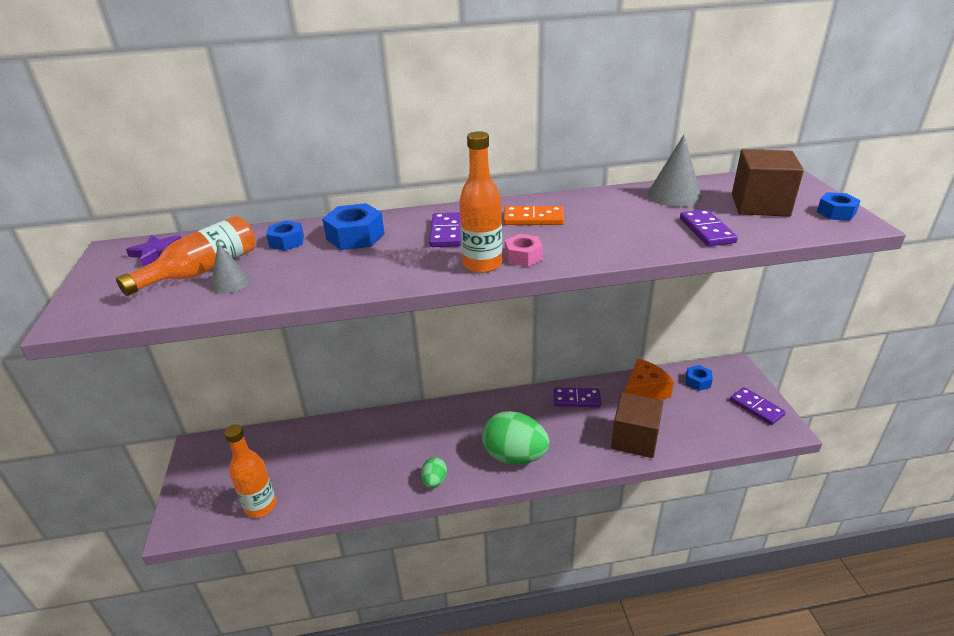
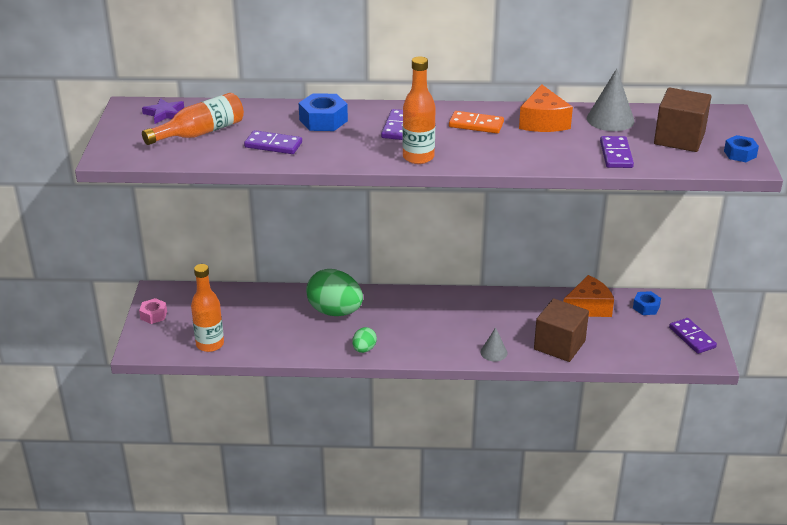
camera: 10 degrees right, 0 degrees up
grey cone [211,243,250,293] -> grey cone moved to [480,327,508,361]
blue nut [266,221,304,251] -> none
green egg [482,411,550,465] -> green egg moved to [306,269,363,316]
pink nut [505,234,543,267] -> pink nut moved to [139,298,167,324]
purple domino [554,387,601,407] -> purple domino moved to [244,130,302,154]
none -> orange cheese [519,84,573,132]

